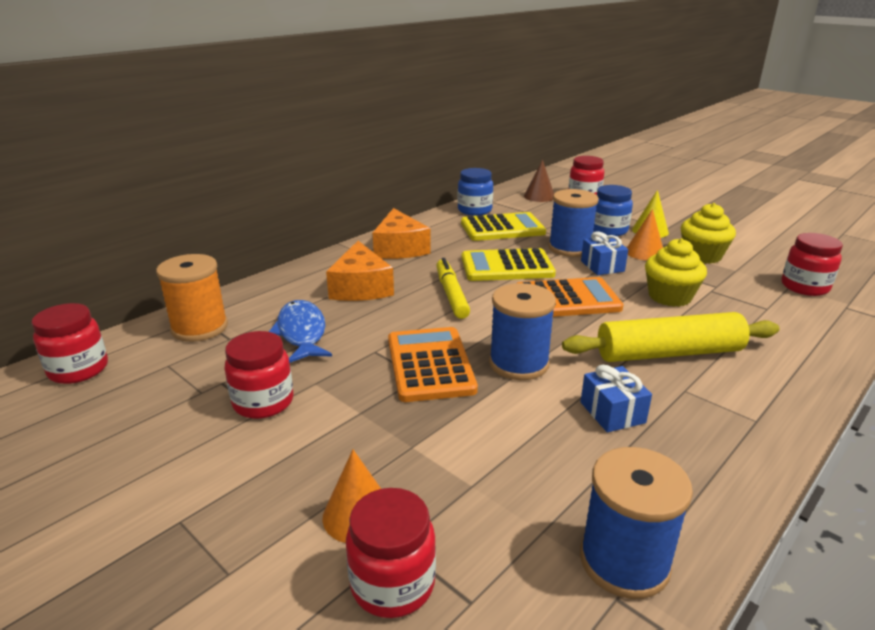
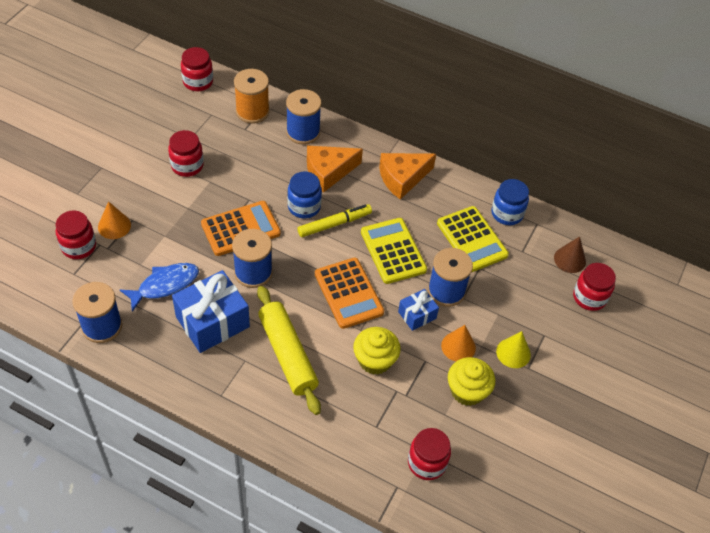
camera: 70 degrees right, 25 degrees up
blue fish [269,300,332,363] -> blue fish moved to [120,263,199,312]
blue gift [581,365,652,432] -> blue gift [172,270,250,353], size x1.89
blue jar [593,185,633,236] -> blue jar moved to [287,171,322,218]
none -> blue spool [286,89,322,145]

